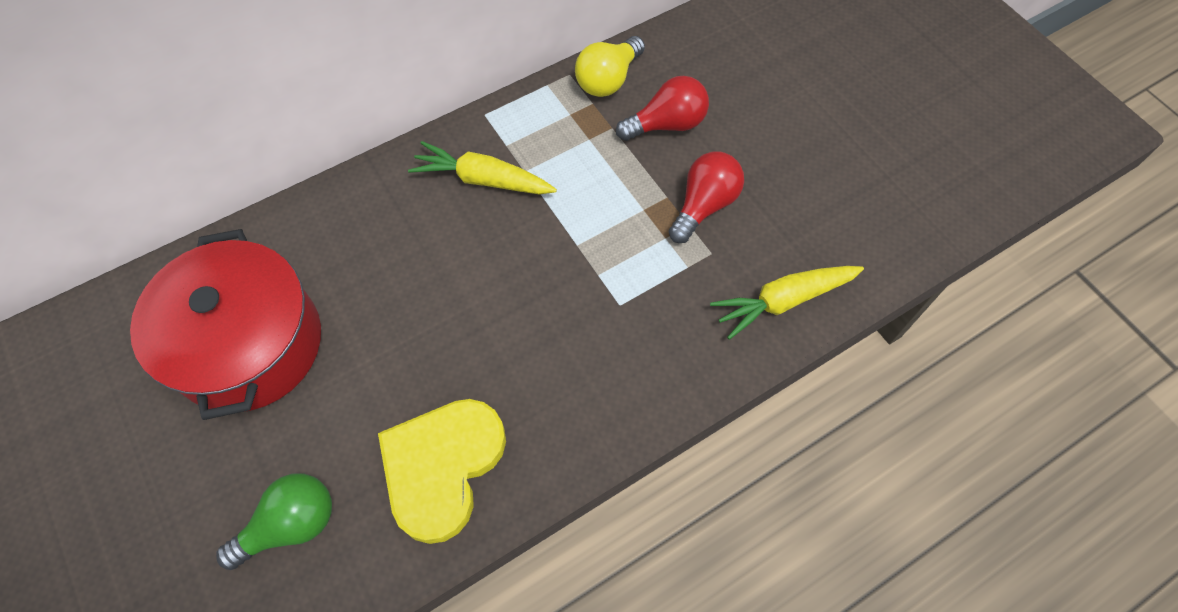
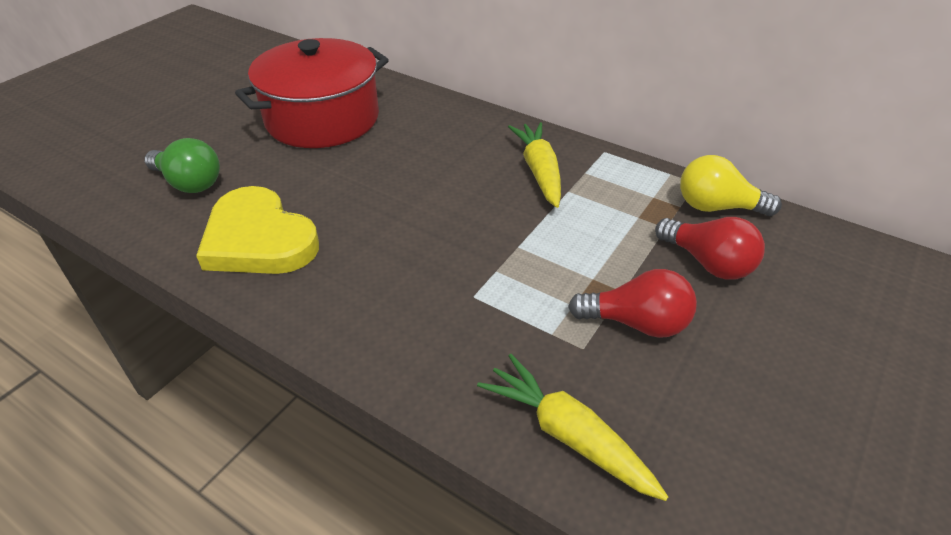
camera: 65 degrees right, 20 degrees down
yellow heart [378,399,506,544] -> yellow heart turned 135 degrees counterclockwise [196,186,319,274]

